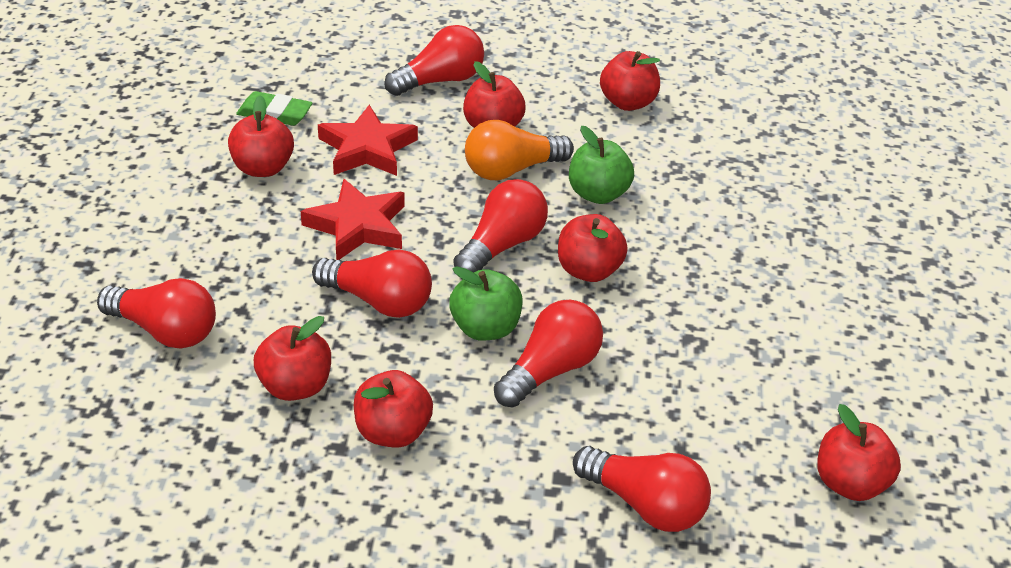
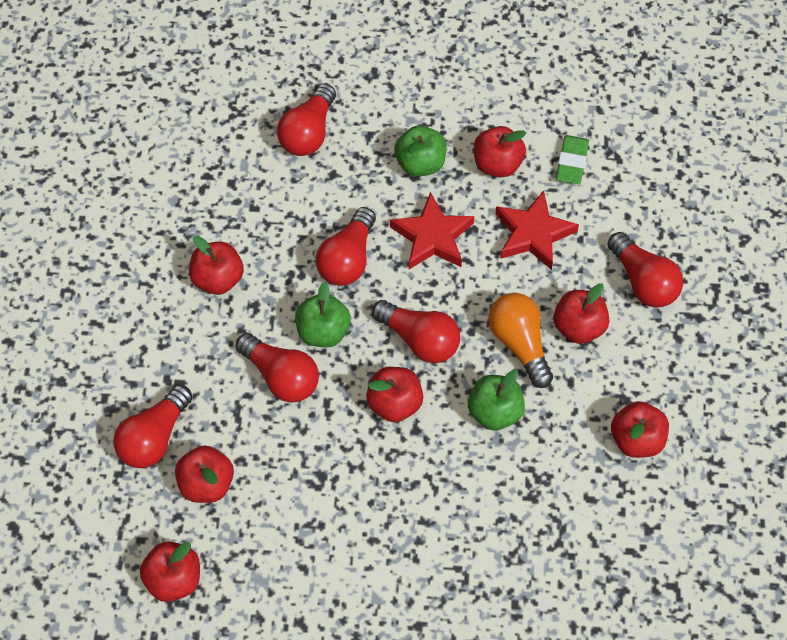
camera: 90 degrees right, 20 degrees up
red apple [254,316,331,401] -> red apple moved to [175,446,234,503]
none -> green apple [394,125,447,177]

